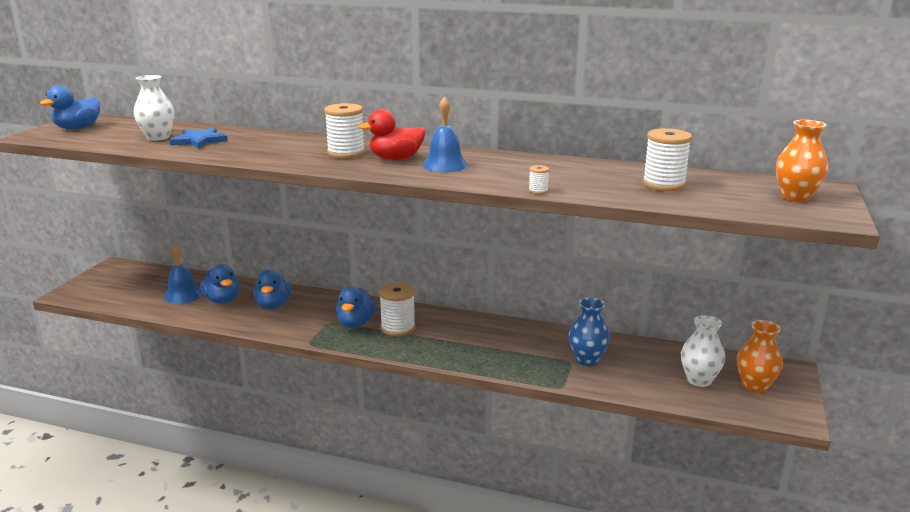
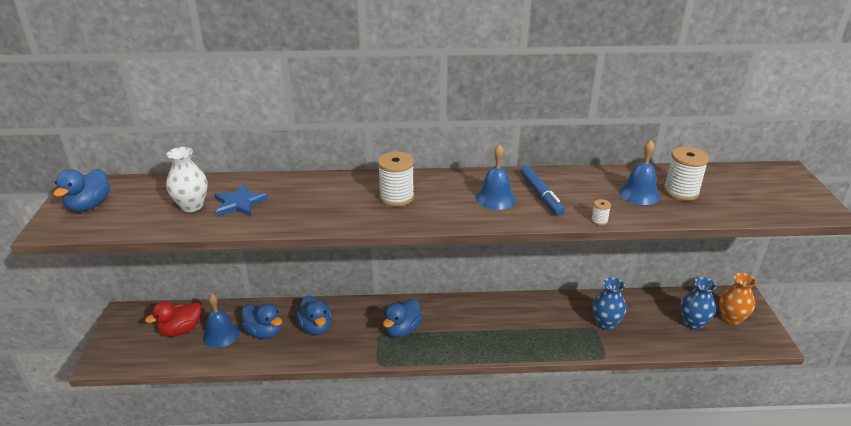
camera: 20 degrees left, 10 degrees up
blue duck [336,286,376,328] -> blue duck turned 45 degrees clockwise [383,299,422,338]
red duck [358,109,425,160] -> red duck moved to [145,301,201,337]
white spool [379,282,416,337] -> none
white vase [681,315,725,387] -> blue vase [681,277,717,330]
orange vase [776,120,828,202] -> none
none -> blue marker [521,165,565,215]
none -> blue bell [619,140,660,205]

